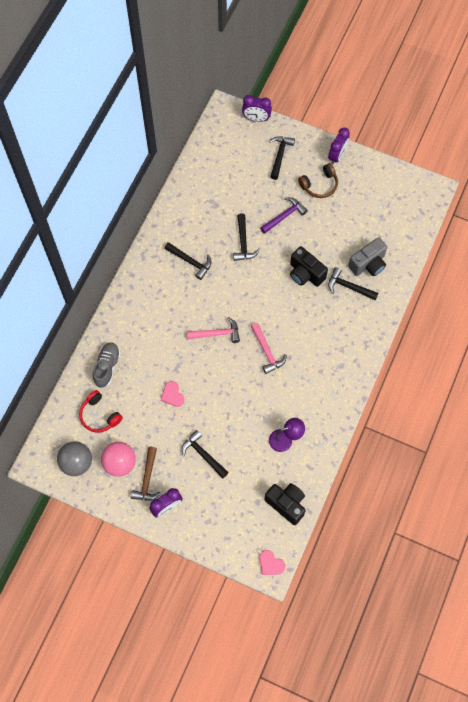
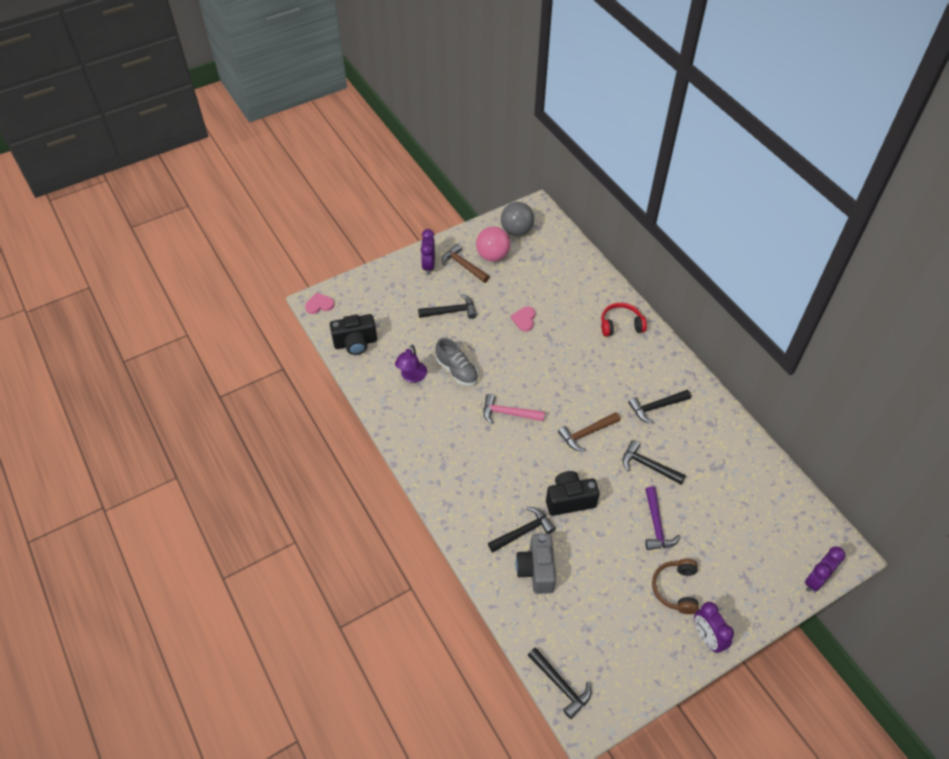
camera: 125 degrees right, 15 degrees down
red headphones [79,390,123,433] -> red headphones moved to [601,303,647,336]
grey shoe [93,342,121,388] -> grey shoe moved to [435,338,478,386]
pink heart [161,381,184,407] -> pink heart turned 90 degrees counterclockwise [511,307,535,331]
pink hammer [187,317,240,343] -> none
black hammer [269,136,295,180] -> black hammer moved to [527,647,591,719]
none -> brown hammer [558,412,620,452]

